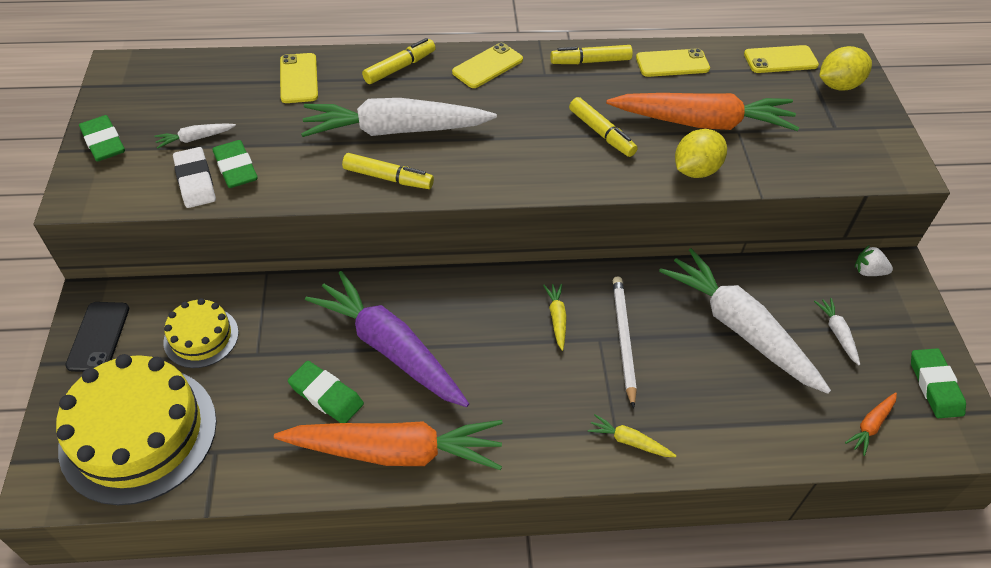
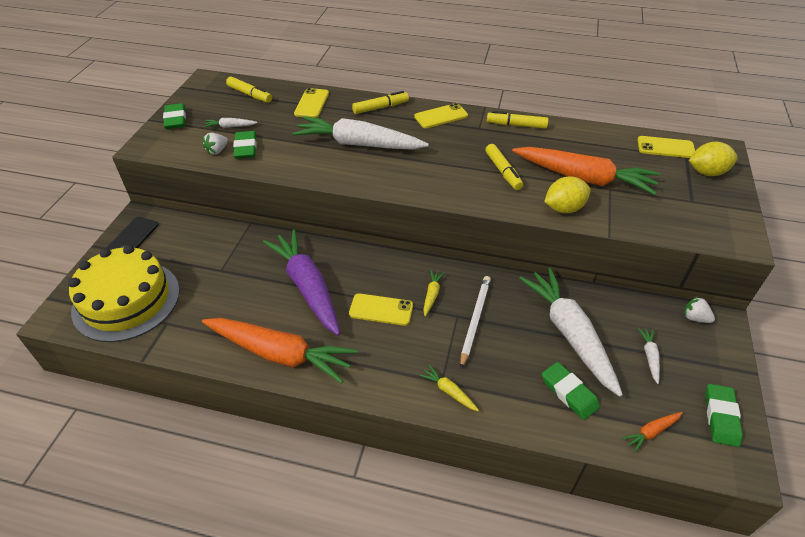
camera: 20 degrees right, 5 degrees down
yellow cake [163,298,239,368] -> none
white eraser [173,147,216,208] -> white strawberry [203,133,228,155]
green eraser [288,361,364,423] -> green eraser moved to [542,362,600,420]
yellow marker [342,153,434,189] -> yellow marker moved to [226,77,272,103]
yellow phone [636,48,710,77] -> yellow phone moved to [349,293,413,326]

